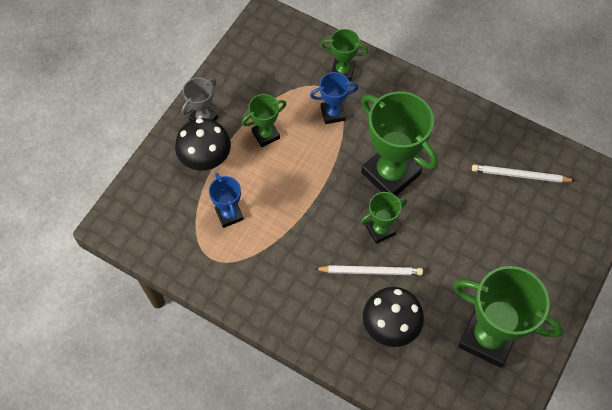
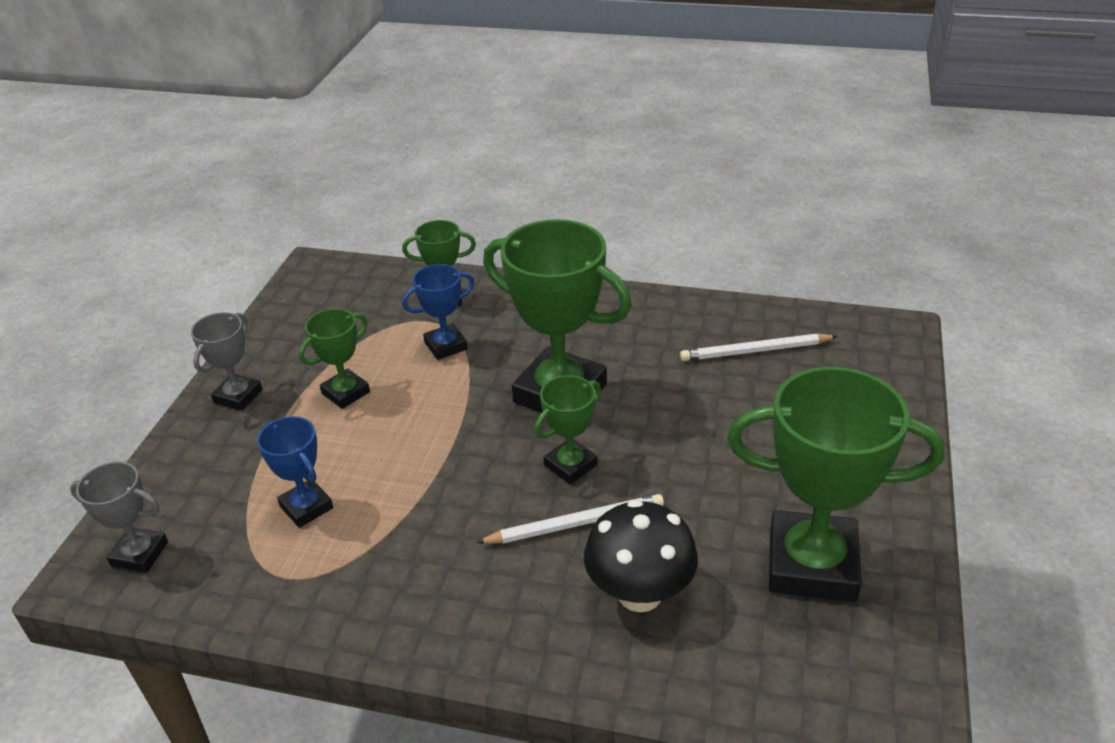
camera: 15 degrees left, 25 degrees down
black mushroom [175,118,231,170] -> none
none -> grey trophy [70,461,168,573]

